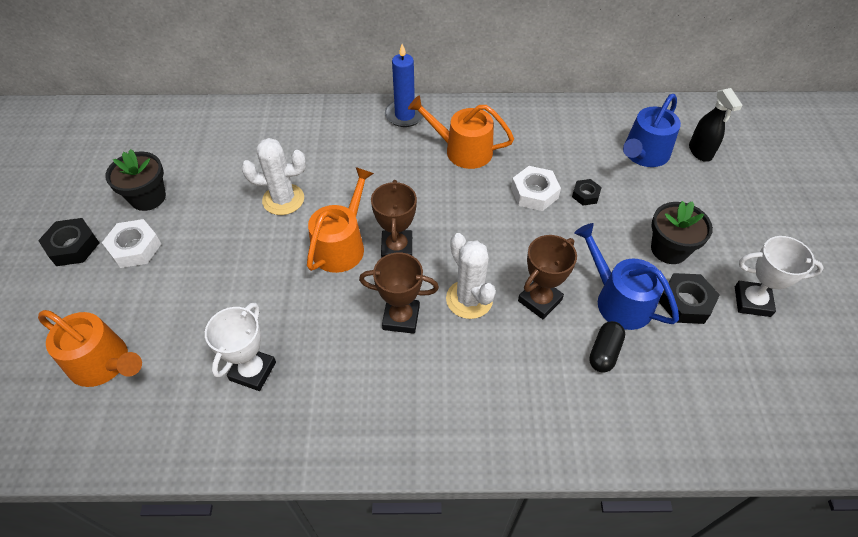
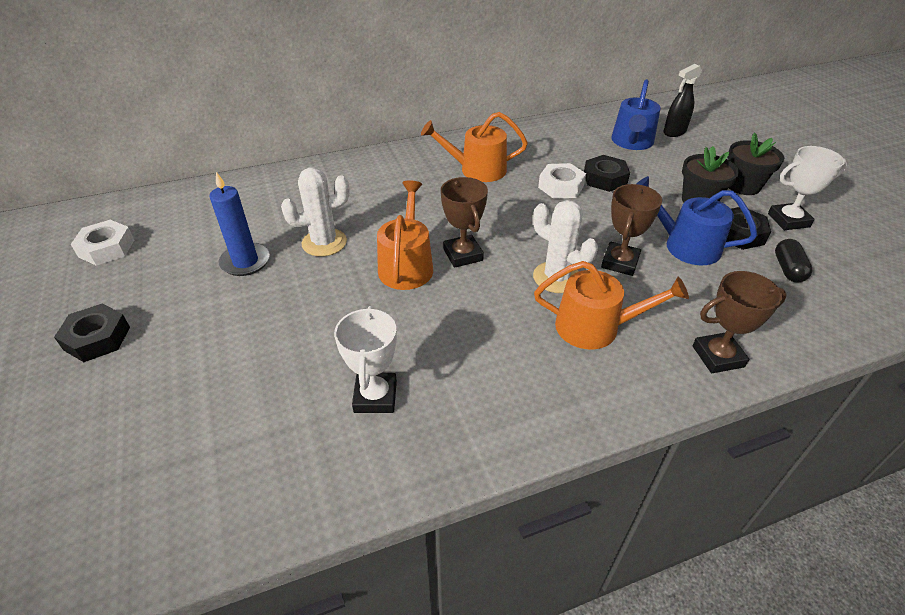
camera: 20 degrees left, 10 degrees down
orange watering can [38,310,142,387] -> orange watering can moved to [534,261,689,350]
white nut [102,219,161,268] -> white nut moved to [71,220,134,266]
black flower pot [105,149,166,211] -> black flower pot moved to [728,132,784,195]
brown trophy [359,252,439,334] -> brown trophy moved to [693,271,787,373]
blue candle [385,44,424,127] -> blue candle moved to [209,172,270,276]
black nut [572,179,602,205] -> black nut [584,155,630,192], size x1.66
black capsule [589,321,625,373] -> black capsule moved to [775,239,813,283]
black spray bottle [689,88,743,162] -> black spray bottle turned 90 degrees clockwise [663,64,702,137]

